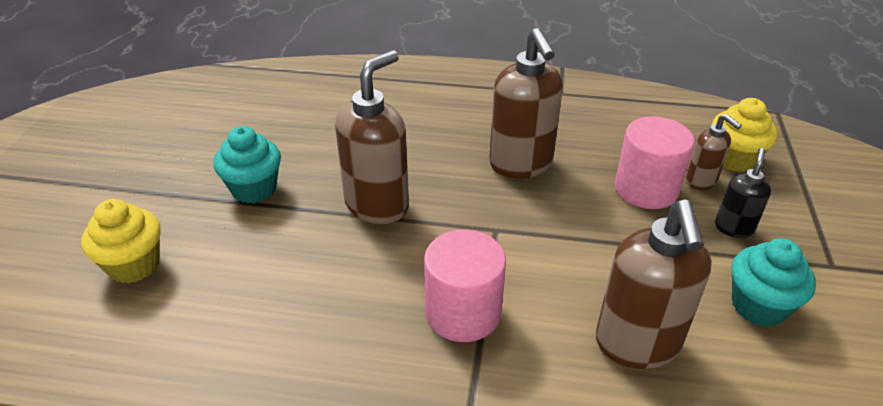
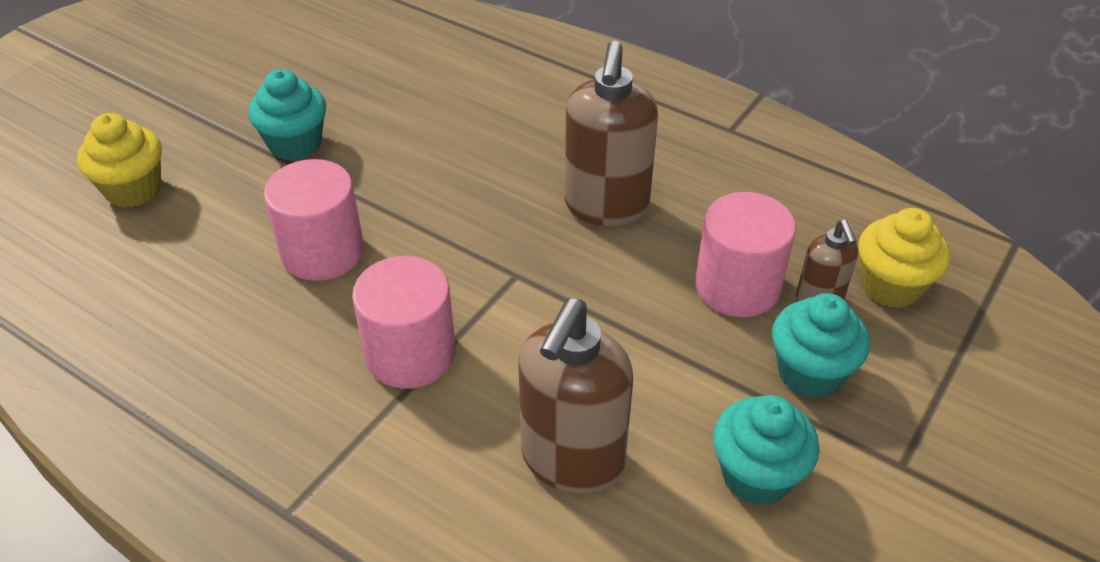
camera: 25 degrees right, 5 degrees up
brown soap dispenser [335,50,409,224] -> none
black soap dispenser [715,148,771,238] -> turquoise cupcake [772,293,870,398]
none -> pink cylinder [264,159,364,281]

